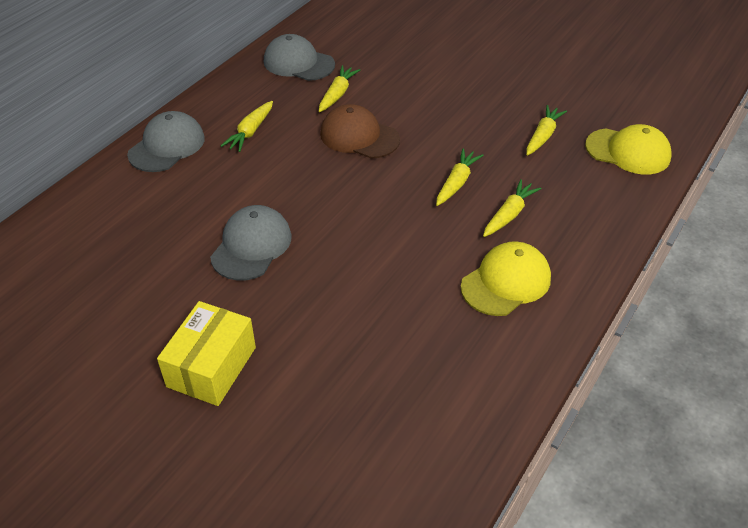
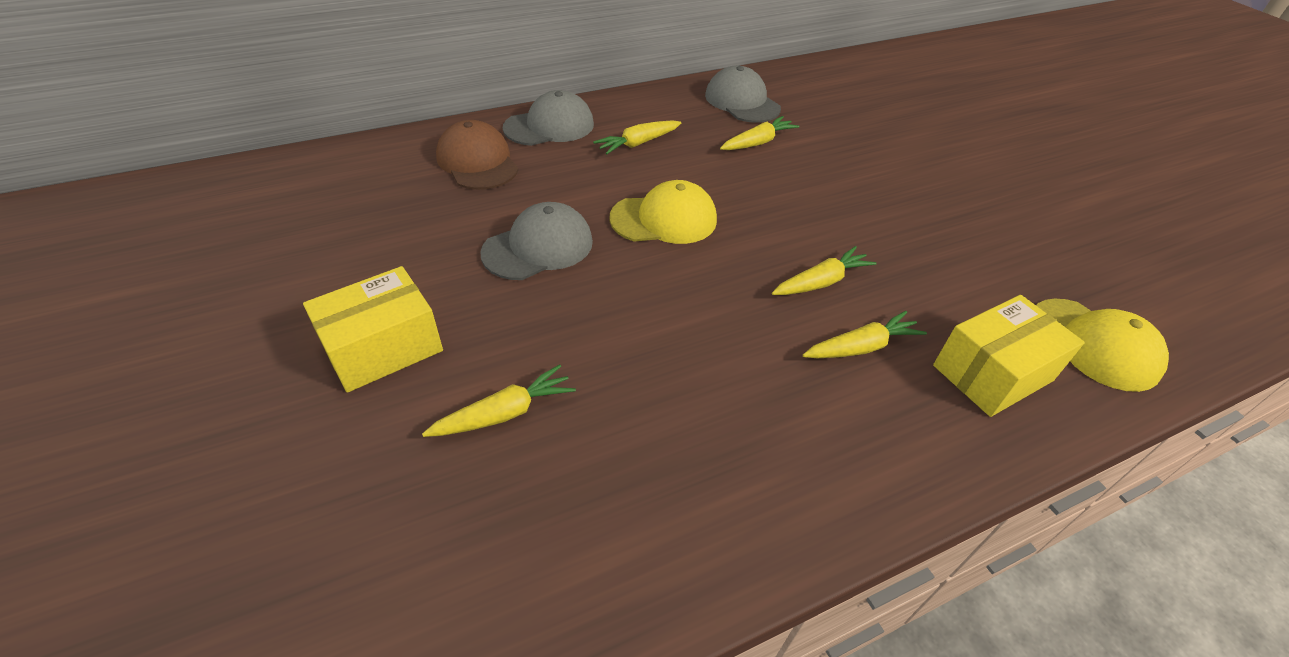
camera: 30 degrees right, 0 degrees up
brown cap [320,104,400,159] -> brown cap moved to [436,120,518,190]
yellow cap [461,241,551,316] -> yellow cap moved to [609,180,717,244]
yellow carrot [526,105,567,156] -> yellow carrot moved to [422,364,576,437]
none -> yellow box [933,295,1085,417]

